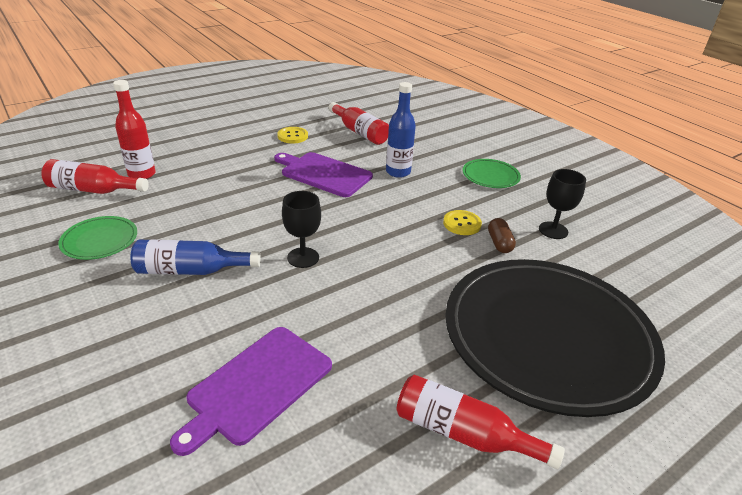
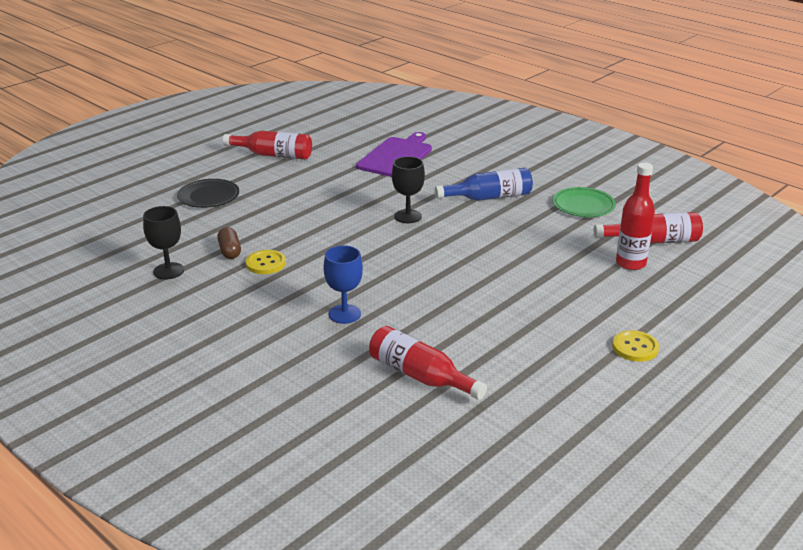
camera: 170 degrees right, 5 degrees down
purple cutting board [274,152,373,197] -> none
yellow button [277,127,308,143] -> yellow button moved to [612,330,659,362]
blue bottle [386,82,416,178] -> blue goblet [324,245,363,324]
black plate [445,259,665,417] -> black plate [177,179,239,208], size x0.40
green plate [462,159,521,188] -> none

